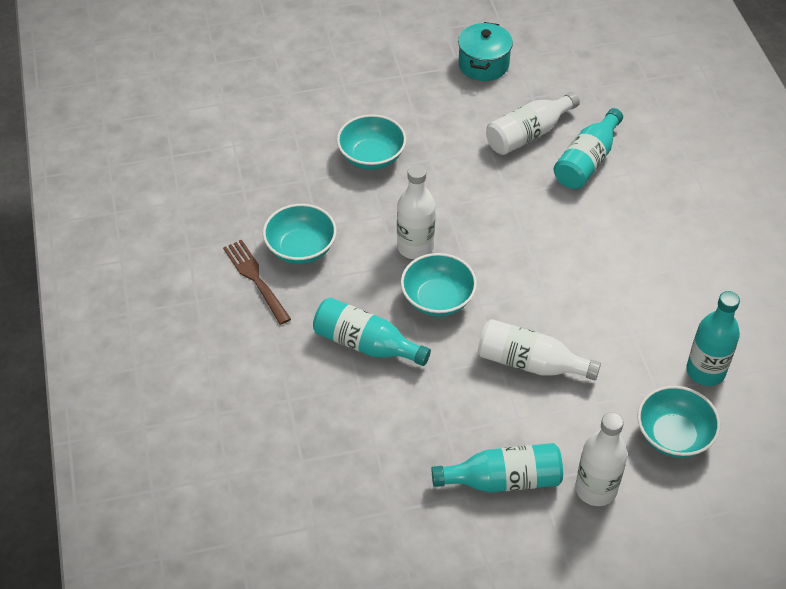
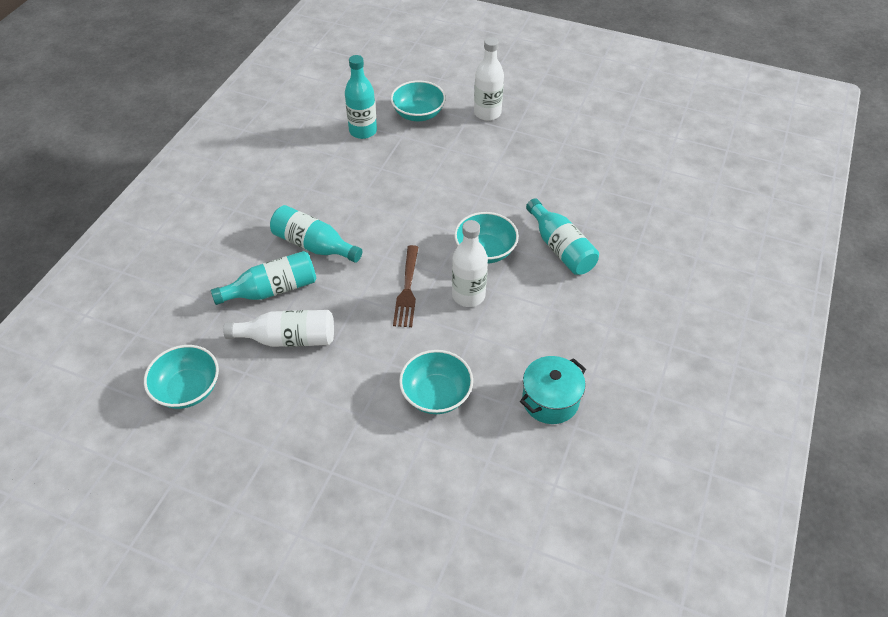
camera: 145 degrees left, 0 degrees up
brown fork [223,240,291,325] -> brown fork moved to [393,245,418,327]
turquoise bowl [263,204,336,264] -> turquoise bowl moved to [144,345,219,409]
turquoise bottle [431,443,563,493] -> turquoise bottle moved to [270,205,362,263]
turquoise pot [458,22,513,81] -> turquoise pot moved to [520,356,586,424]
white bottle [478,319,601,381] -> none

